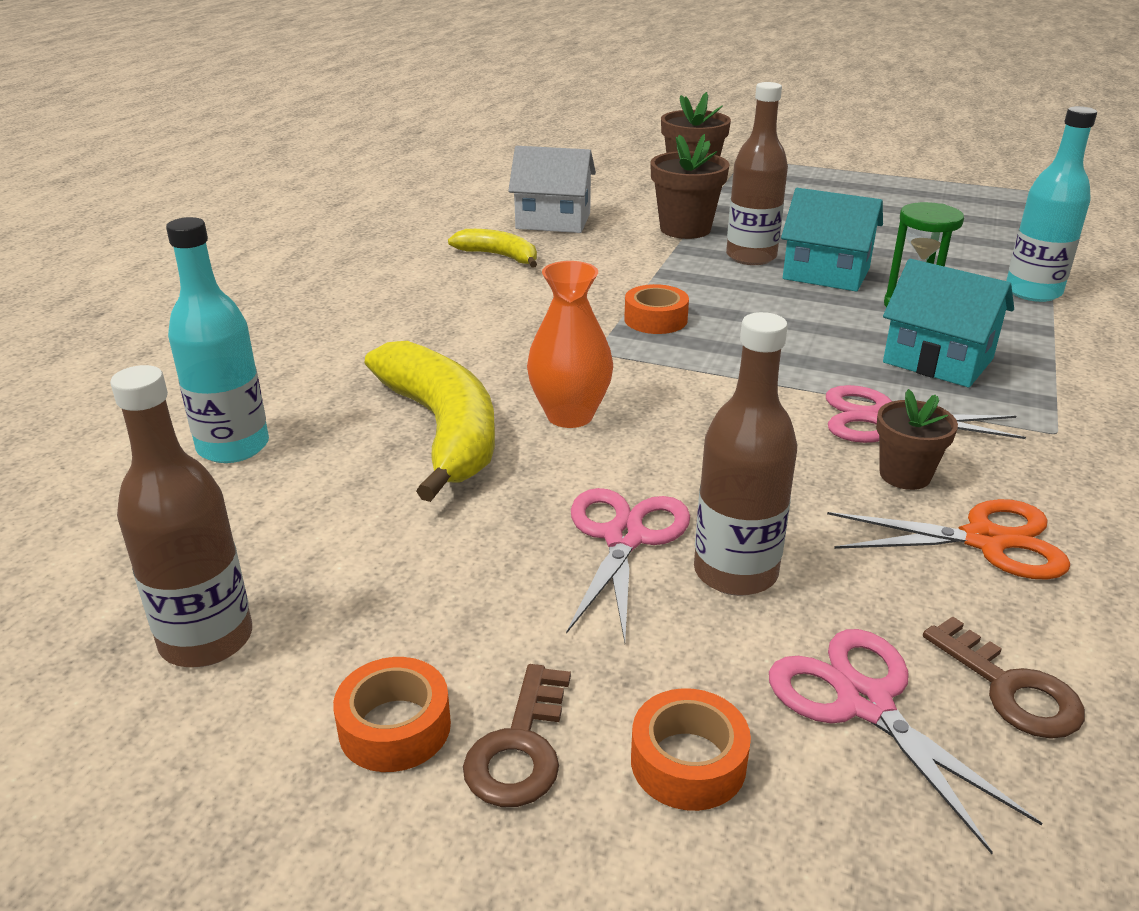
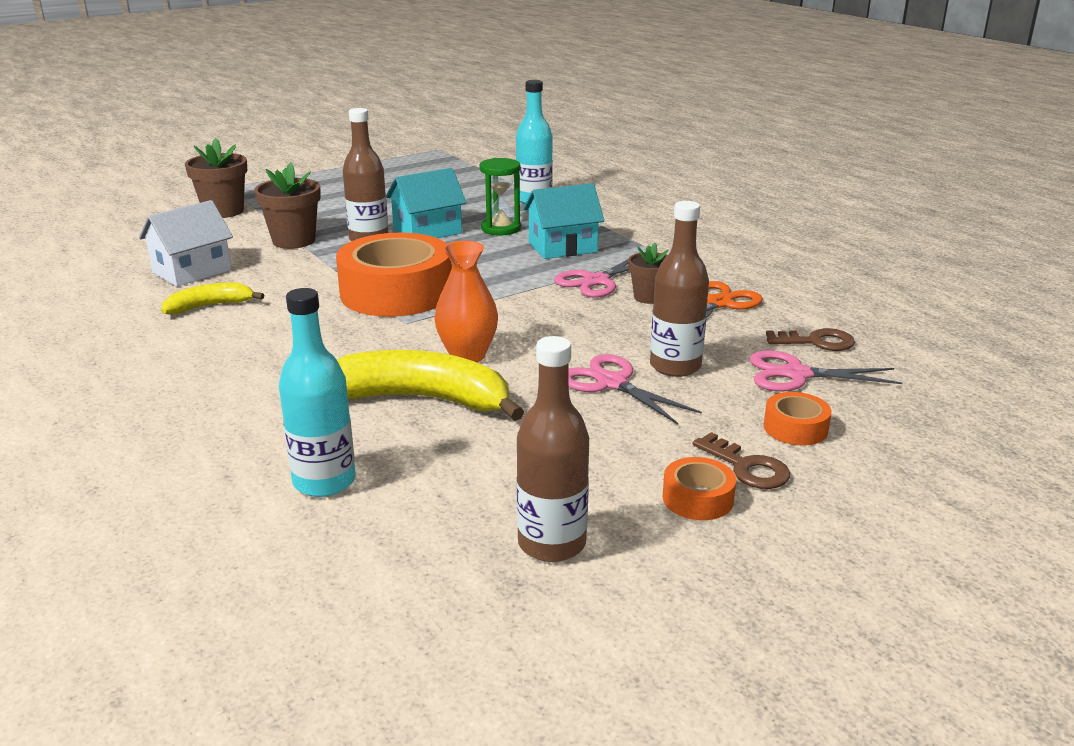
camera: 55 degrees left, 5 degrees down
orange tape [624,284,689,334] -> orange tape [336,233,452,317], size x2.29

